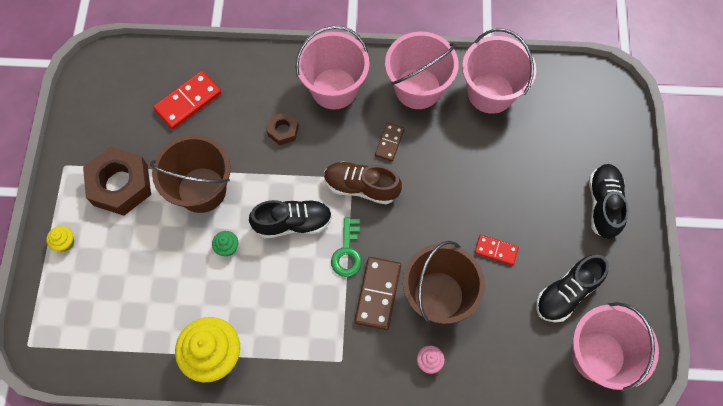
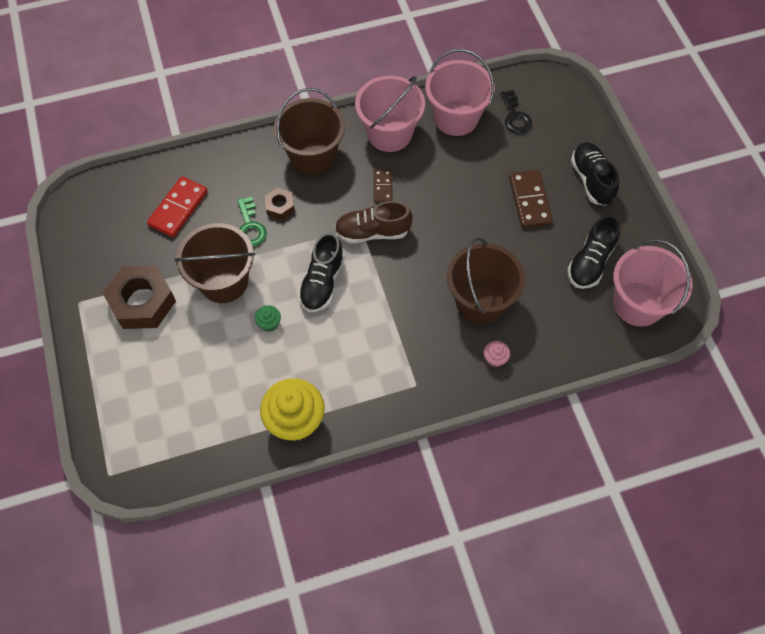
camera: 20 degrees left, 5 degrees down
yellow cupcake [46,226,74,252] -> none
black shoe [249,199,332,238] -> black shoe turned 135 degrees clockwise [298,232,344,312]
pink bucket [296,26,370,109] -> brown bucket [274,88,345,175]
green key [331,217,362,277] -> green key moved to [237,197,267,246]
brown domino [355,257,401,330] -> brown domino moved to [509,170,553,228]
red domino [475,235,519,265] -> none
none -> black key [500,90,532,134]

